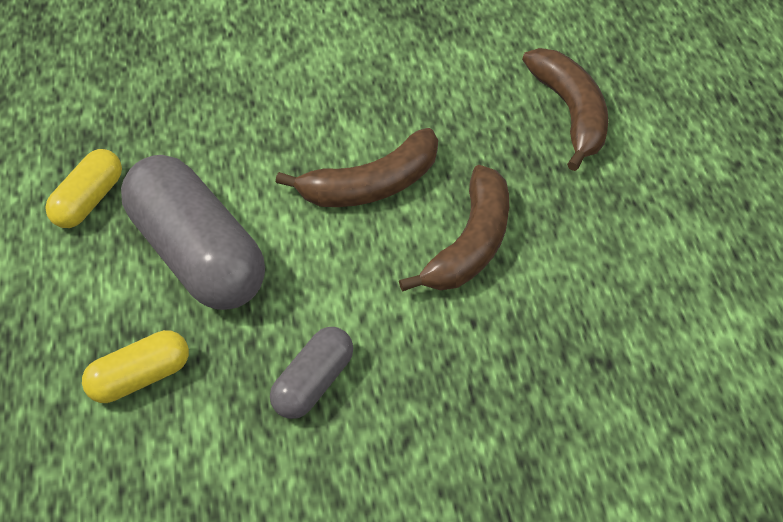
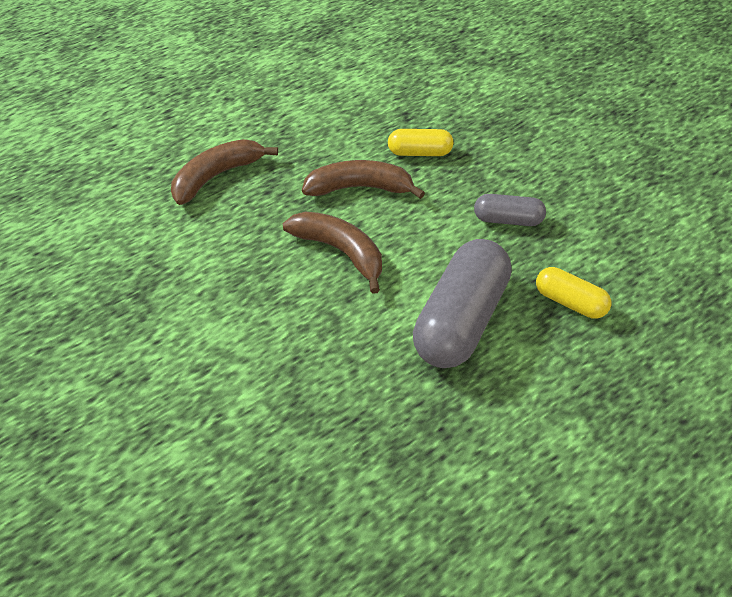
camera: 115 degrees left, 0 degrees up
yellow capsule [45,149,122,228] -> yellow capsule moved to [388,129,454,156]

